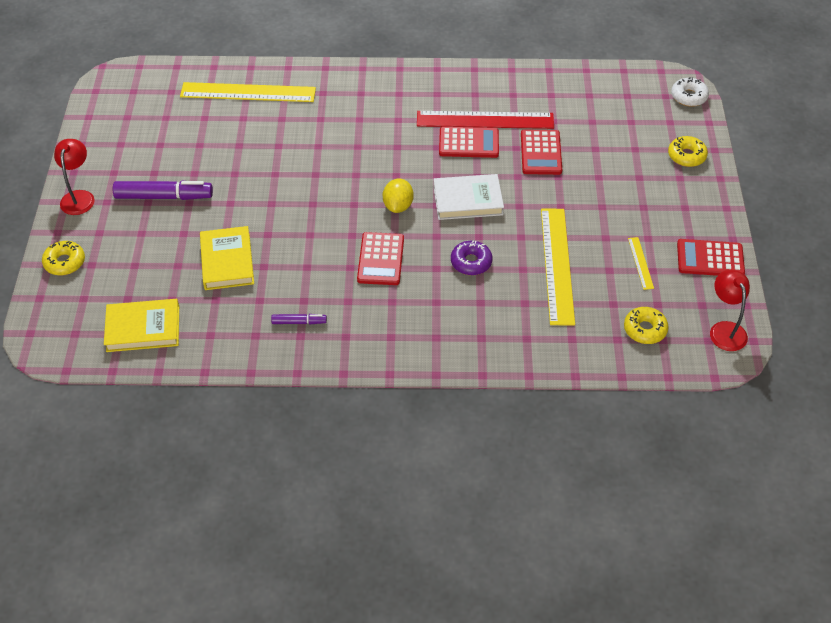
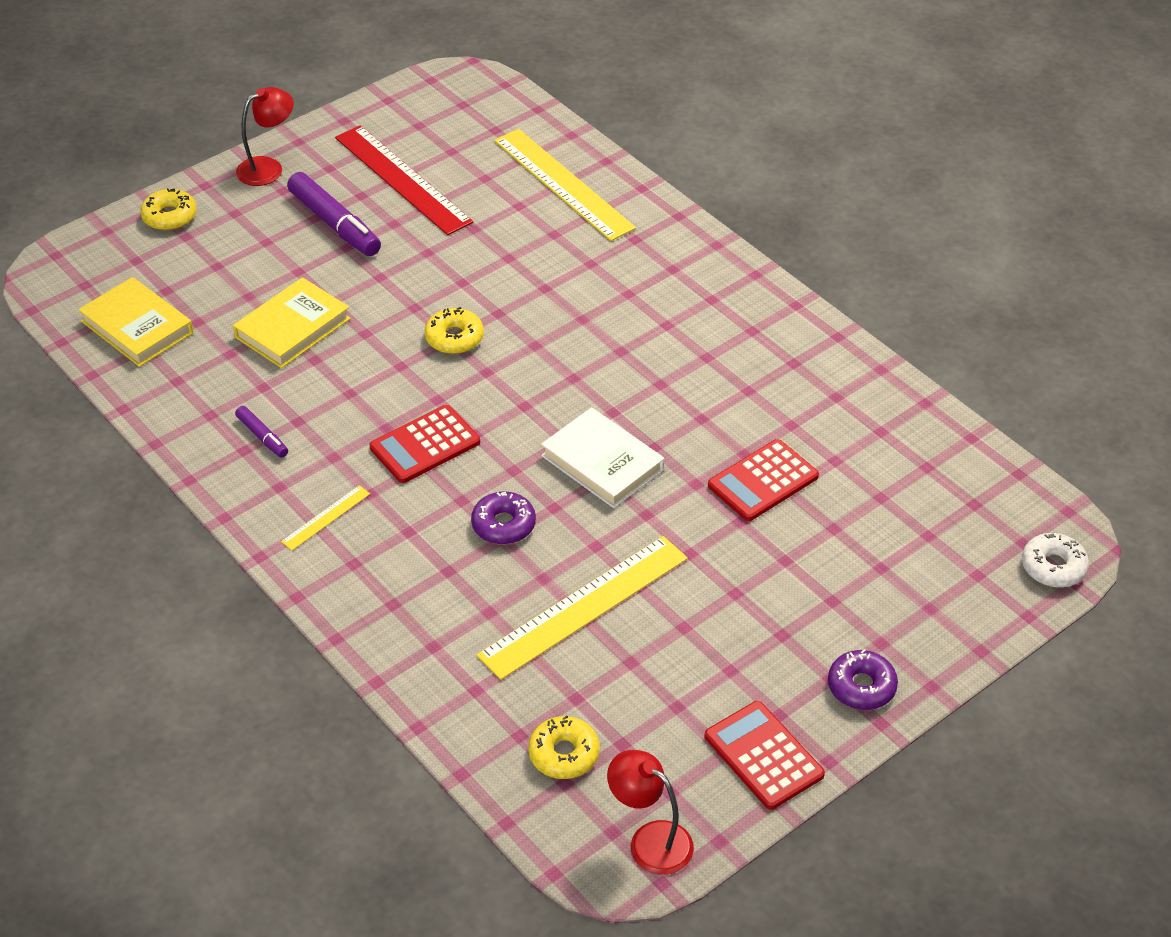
camera: 50 degrees right, 5 degrees down
yellow lemon [383,179,414,213] -> none
red ruler [417,111,554,129] -> red ruler moved to [335,125,473,235]
red calculator [439,127,499,158] -> none
yellow ruler [628,237,654,290] -> yellow ruler moved to [281,485,370,550]
yellow donut [668,136,708,167] -> yellow donut moved to [425,307,484,354]
red lamp [710,270,750,351] -> red lamp turned 90 degrees counterclockwise [607,750,694,875]
none -> purple donut [828,649,898,710]

